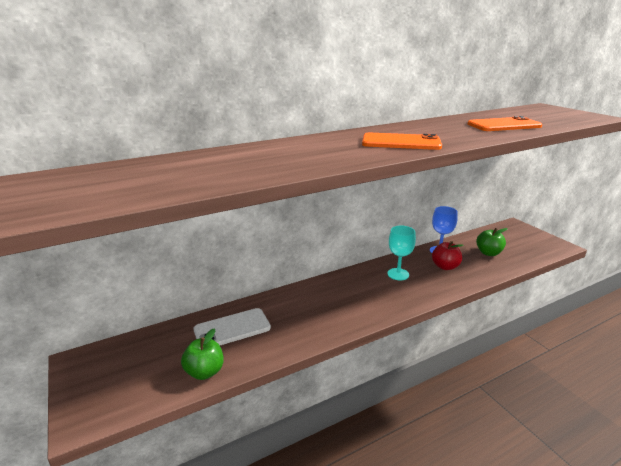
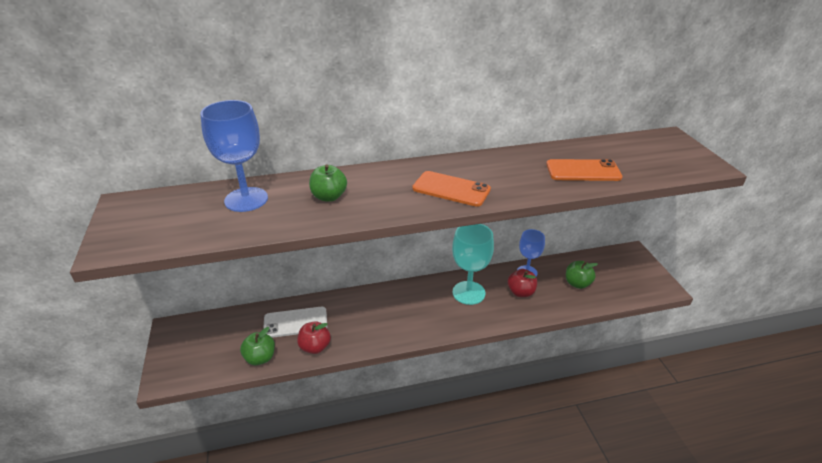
camera: 15 degrees right, 10 degrees up
turquoise goblet [387,226,416,280] -> turquoise goblet [452,224,494,305], size x1.54
none -> blue goblet [200,100,268,212]
none -> red apple [297,321,331,354]
none -> green apple [309,165,347,202]

